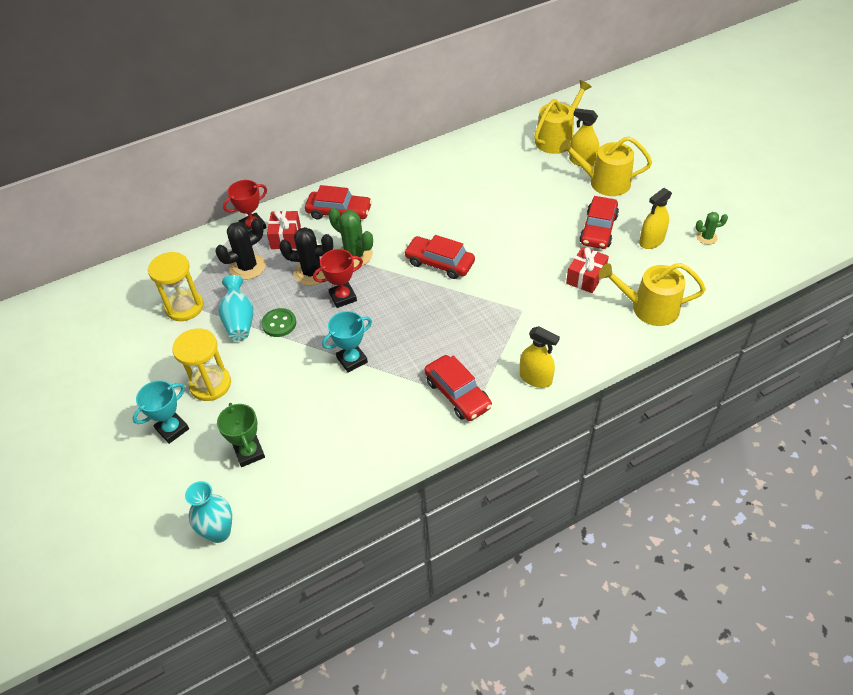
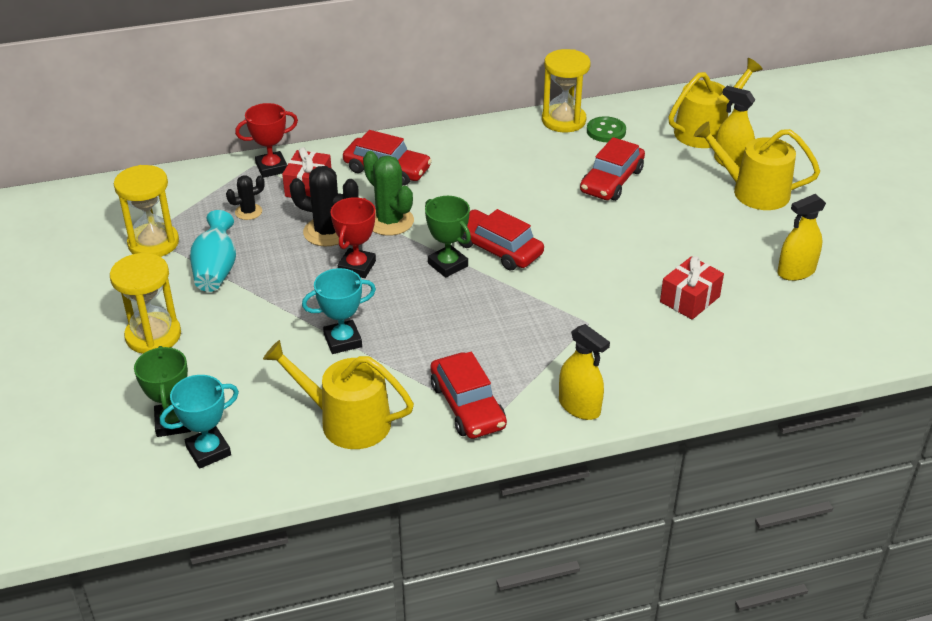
camera: 10 degrees right, 10 degrees down
turquoise trophy [133,380,189,444] -> turquoise trophy moved to [160,375,239,469]
turquoise vase [185,481,232,543] -> none
black cactus [215,218,266,280] -> black cactus [226,175,265,220], size x0.57
green button [262,308,296,337] -> green button moved to [587,116,626,142]
red trophy [313,249,363,308] -> red trophy turned 60 degrees counterclockwise [330,197,376,278]
red car [579,196,619,249] -> red car moved to [580,137,645,201]
yellow watering can [599,263,706,326] -> yellow watering can moved to [263,340,414,449]
green cactus [696,212,728,245] -> none
none -> green trophy [425,196,471,278]
none -> yellow hourglass [542,49,591,132]

